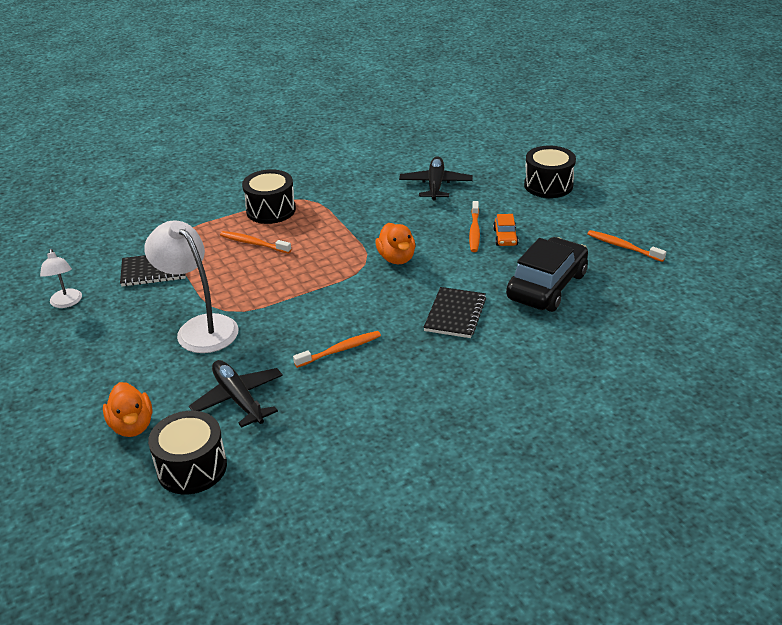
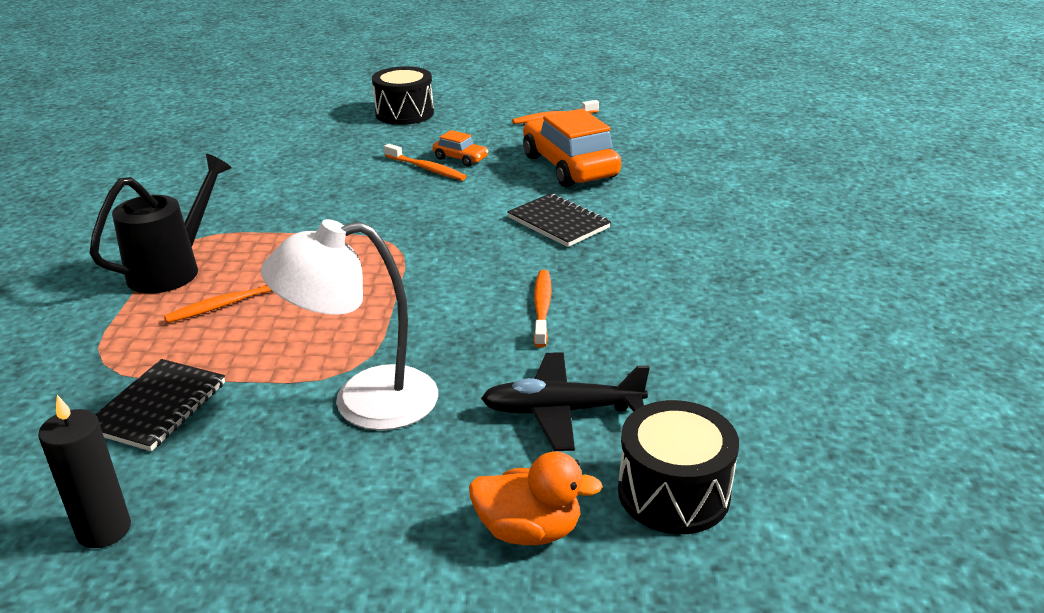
camera: 60 degrees left, 5 degrees down
white lamp [40,249,82,308] -> black candle [38,395,131,548]
black drum [242,169,296,224] -> black watering can [90,154,232,293]
orange duck [375,223,415,264] -> none
black plane [399,156,473,200] -> none
black car [506,237,588,312] -> orange car [523,109,621,187]

